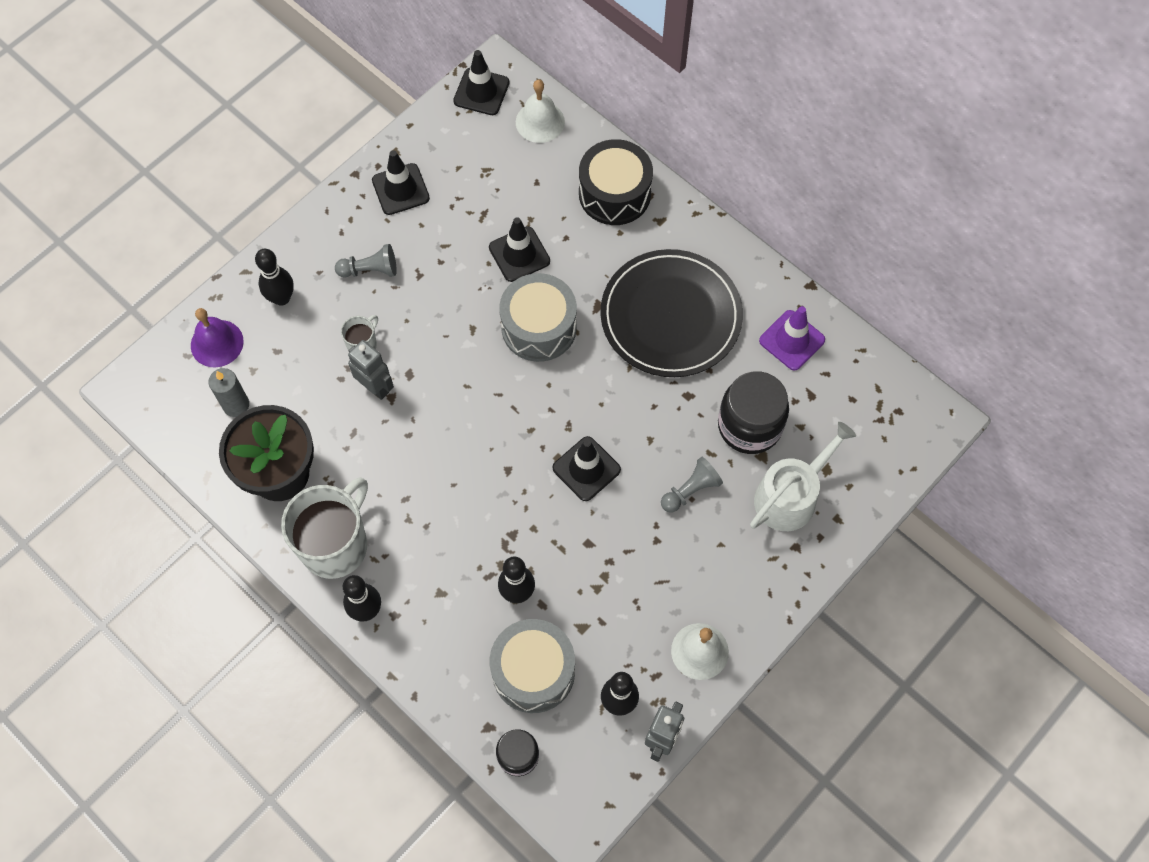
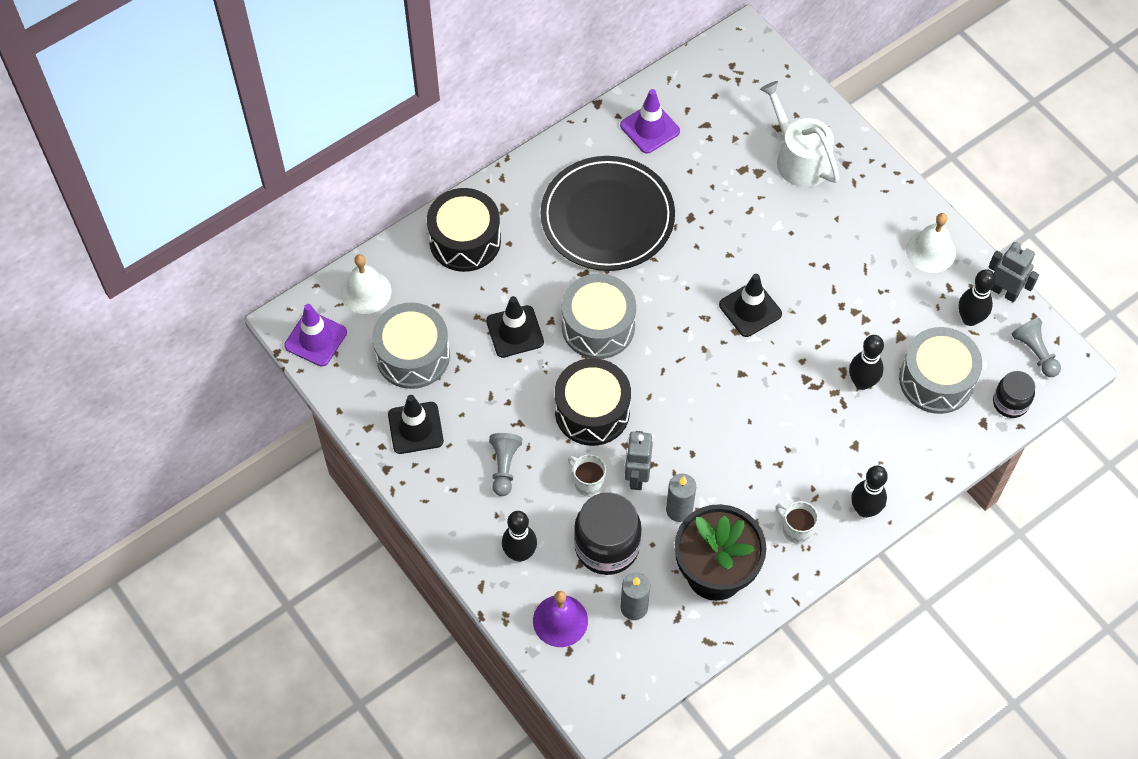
camera: 80 degrees left, 5 degrees down
white mug [281,477,368,579] -> white mug [776,501,818,544], size x0.46
grey robot [348,340,394,400] -> grey robot turned 45 degrees counterclockwise [625,431,653,490]
black traffic cone [453,50,509,115] -> purple traffic cone [284,304,347,367]
grey pawn [661,457,723,513] -> grey pawn moved to [1011,318,1061,377]
black jar [718,371,789,454] -> black jar moved to [574,492,642,575]
none -> grey drum [372,303,450,389]
none -> black drum [555,358,631,446]
none -> grey candle [666,474,696,522]

